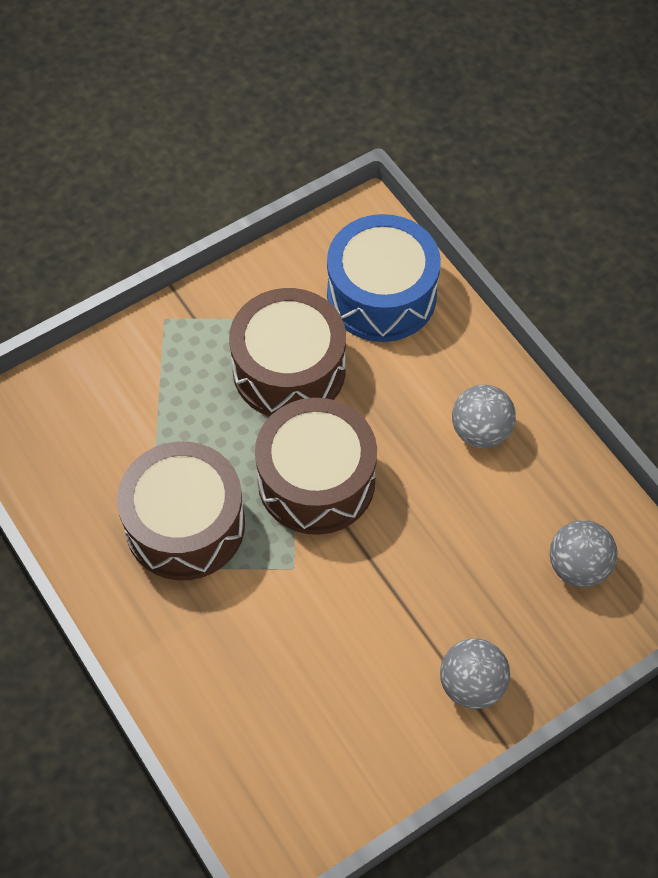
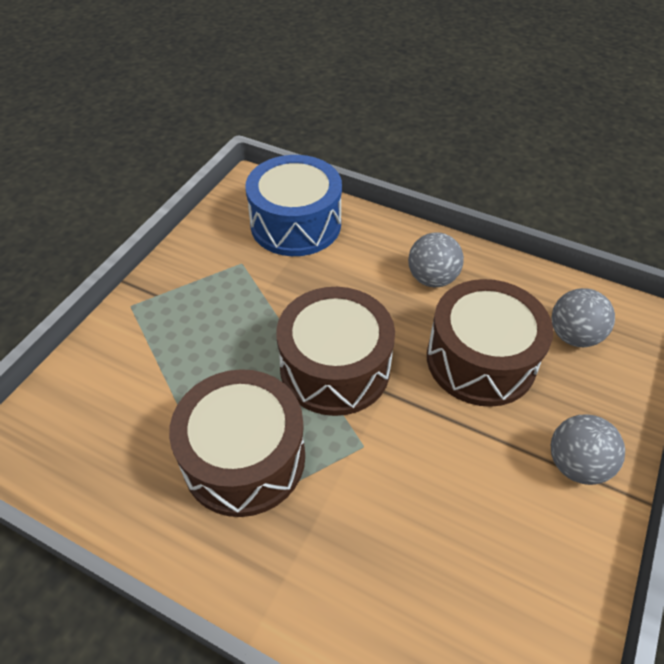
camera: 30 degrees left, 10 degrees down
brown drum [229,288,346,416] -> brown drum moved to [427,279,553,407]

